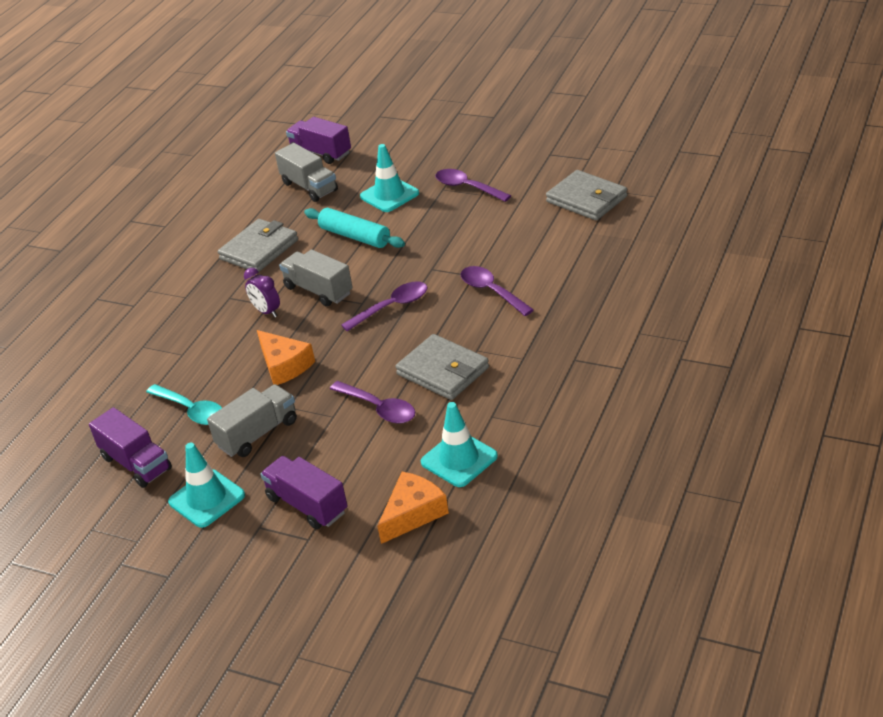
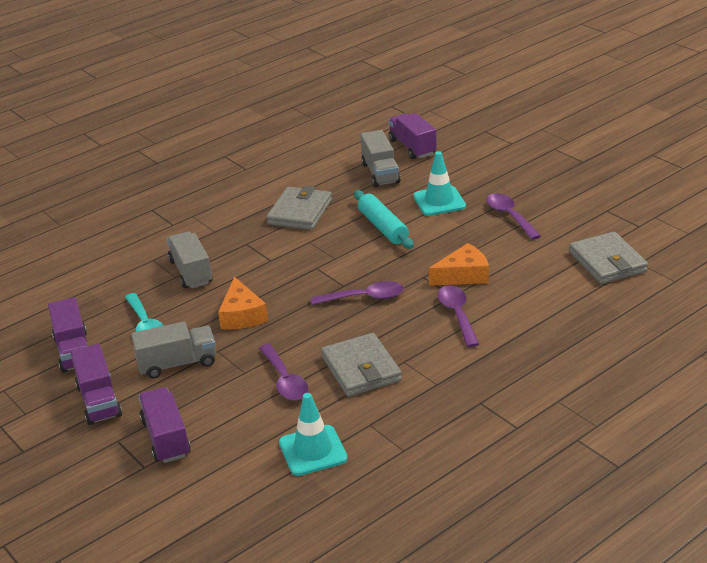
camera: 25 degrees right, 5 degrees down
turquoise traffic cone [168,443,245,528] -> purple truck [70,344,122,425]
grey wallet [218,219,298,272] -> grey wallet turned 45 degrees counterclockwise [266,186,332,230]
purple clock [244,268,280,317] -> none
grey truck [279,249,353,307] -> grey truck moved to [167,232,213,289]
orange cheese [377,472,449,544] -> orange cheese moved to [428,243,489,286]

